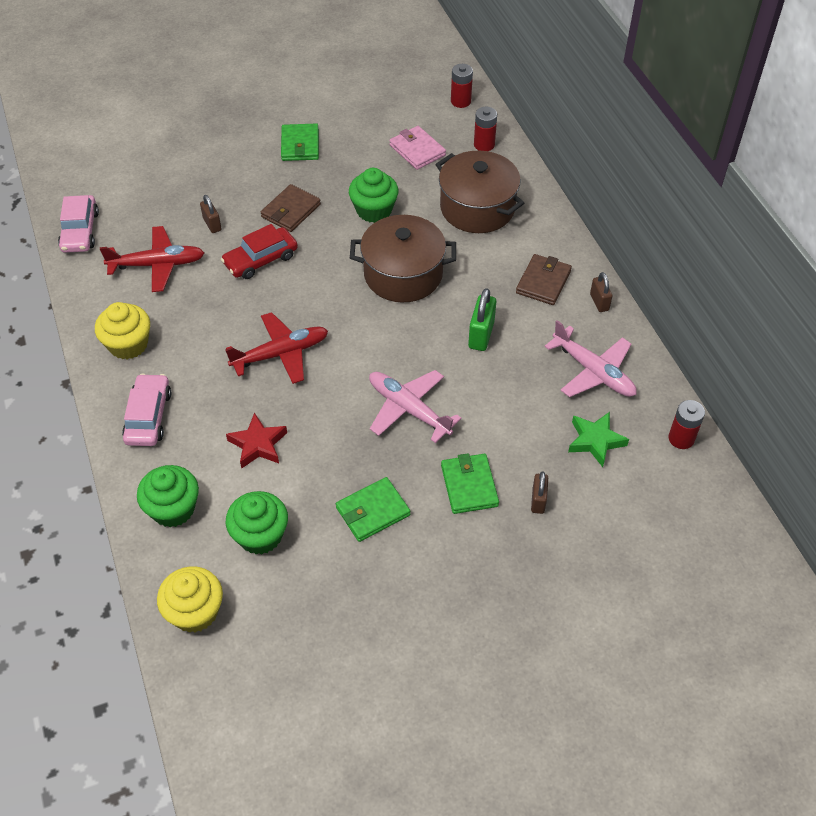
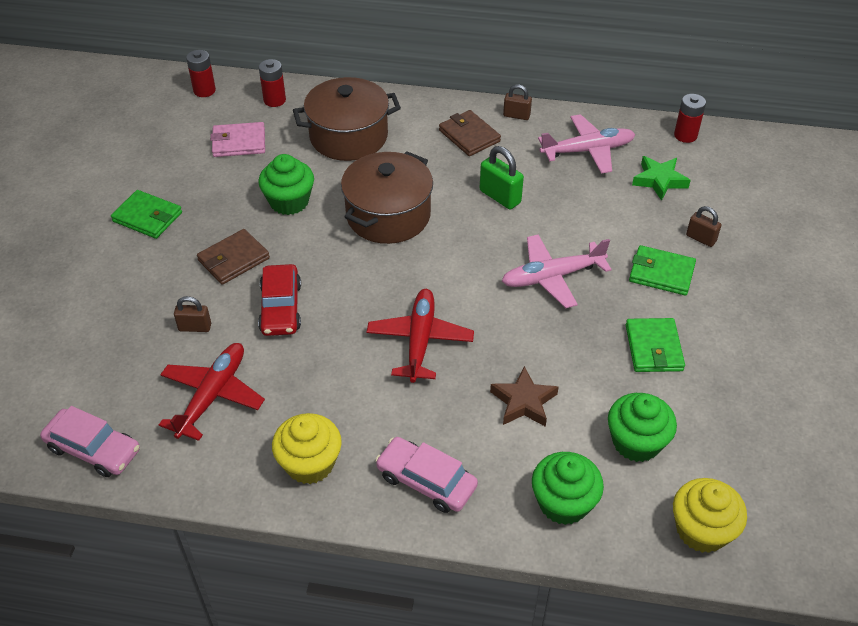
camera: 60 degrees left, 5 degrees down
red star [226,413,287,469] -> brown star [490,366,558,427]
brown wallet [261,184,321,232] -> brown wallet turned 75 degrees clockwise [197,229,270,285]

